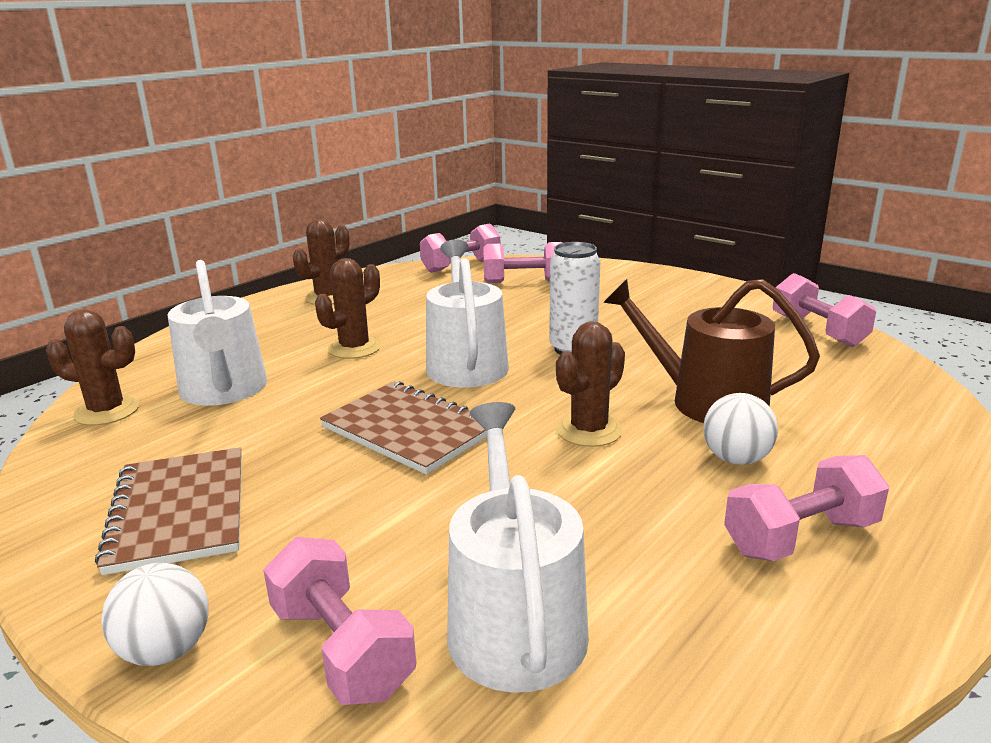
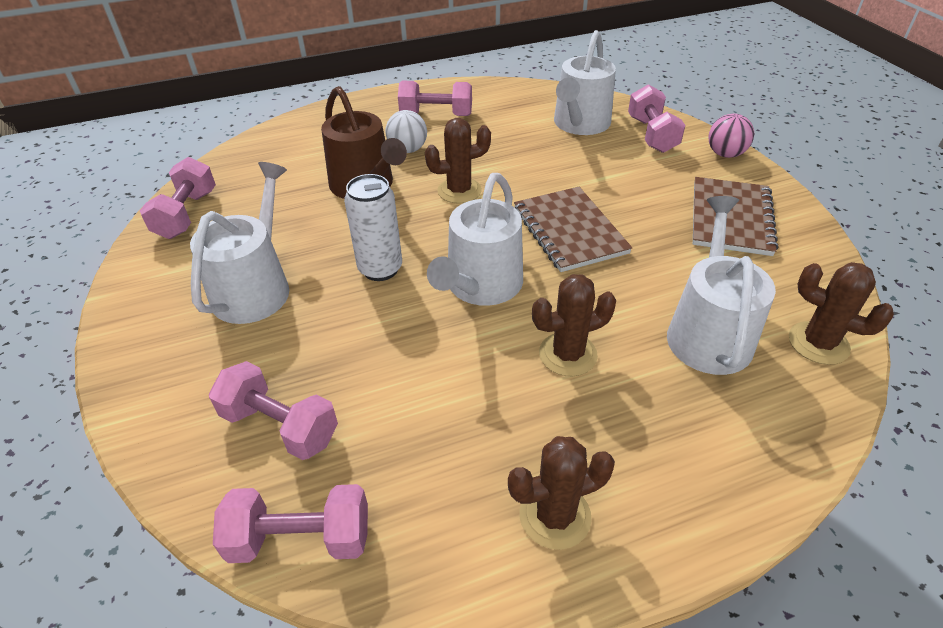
camera: 150 degrees left, 20 degrees up
white ball [101,563,209,666] -> pink ball [708,113,754,158]
none -> white watering can [190,162,289,324]

